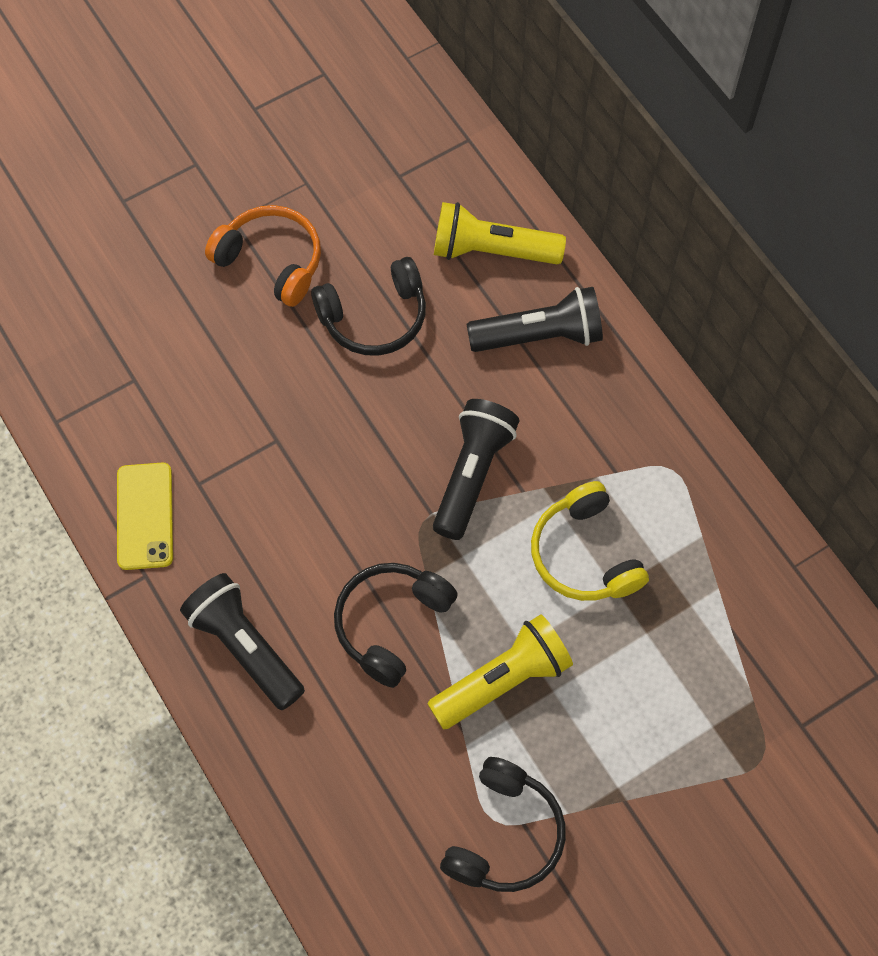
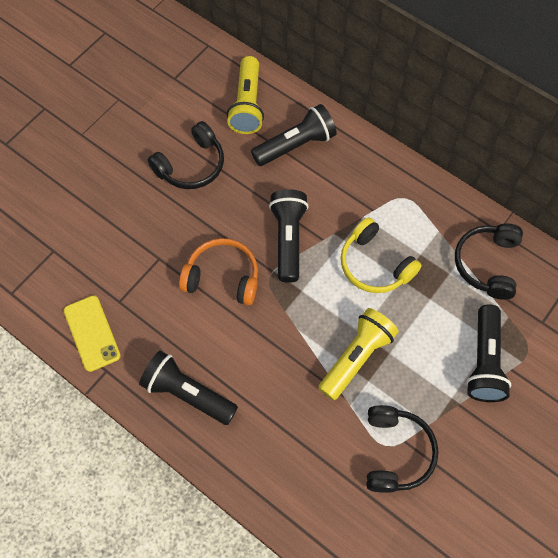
camera: 20 degrees left, 0 degrees up
orange headphones [205,205,321,307] -> orange headphones moved to [179,238,258,305]
black headphones [334,563,458,688] -> black headphones moved to [455,223,523,300]
yellow flashlight [434,202,566,264] -> yellow flashlight turned 75 degrees counterclockwise [227,56,264,134]
none -> black flashlight [466,305,511,402]

